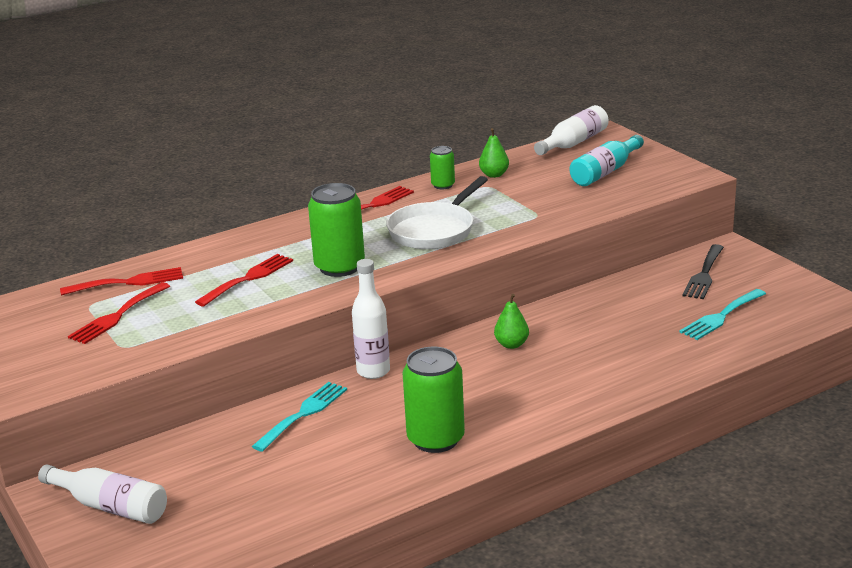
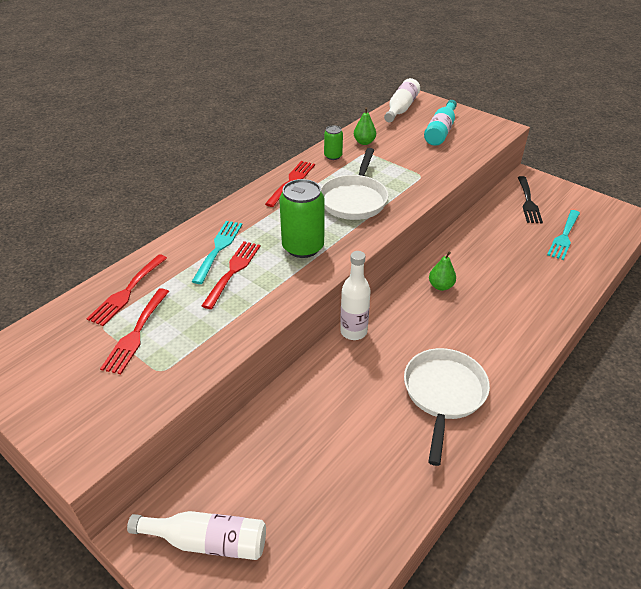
camera: 20 degrees left, 15 degrees up
red fork [60,267,183,295] -> red fork turned 150 degrees clockwise [86,254,167,326]
turquoise fork [252,382,347,452] -> turquoise fork moved to [192,221,242,284]
green can [403,347,465,453] -> white pan [404,348,490,466]

